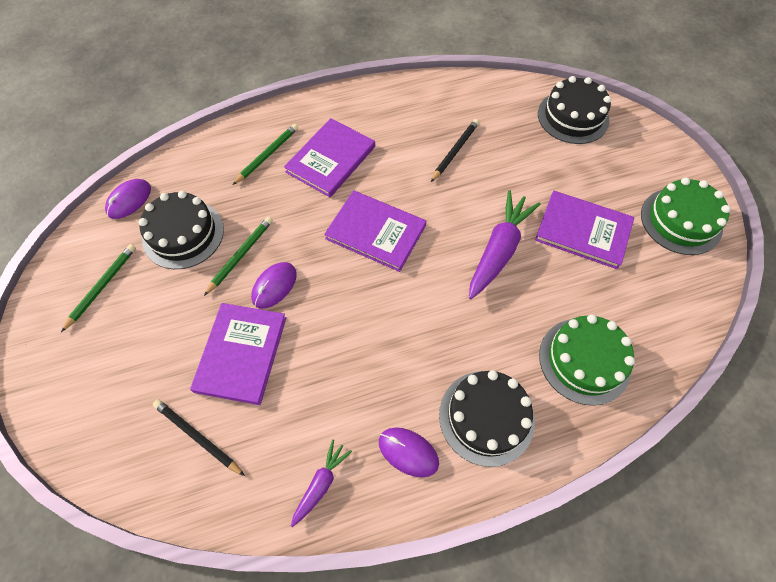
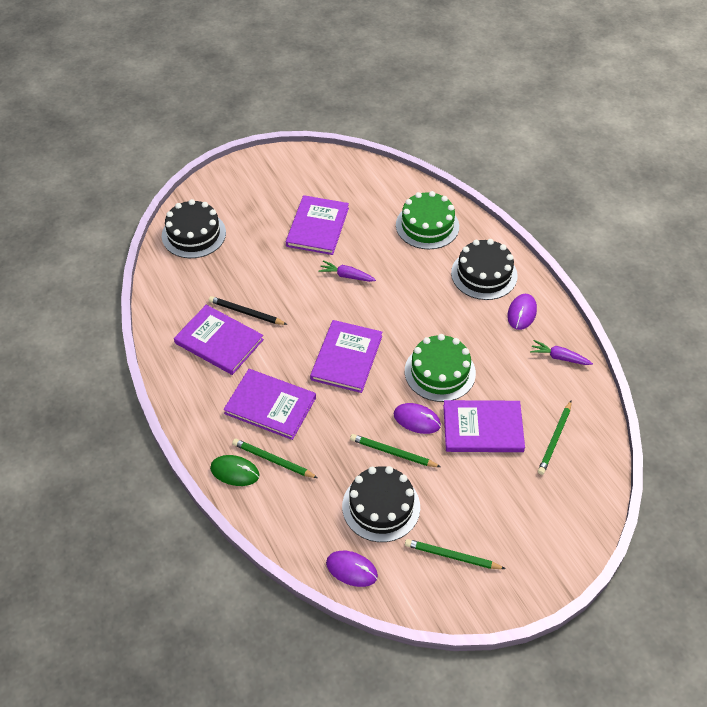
camera: 100 degrees left, 10 degrees down
black pencil [153,399,245,476] -> green pencil [538,401,572,475]
purple carrot [469,190,541,299] -> purple carrot [318,260,376,282], size x0.54
green cake [641,178,731,255] -> green cake moved to [405,334,476,402]
none -> purple book [174,305,264,375]
none -> green mouse [210,455,260,486]

